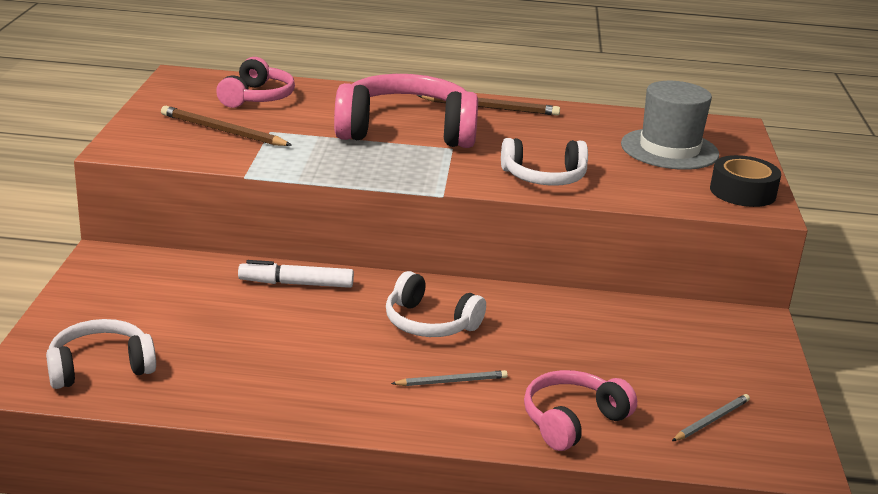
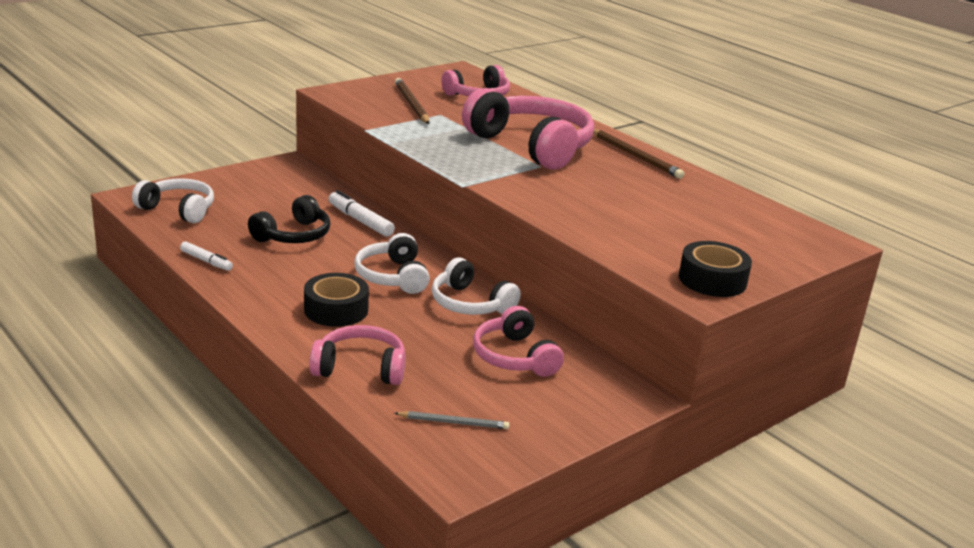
camera: 45 degrees right, 0 degrees up
grey pencil [391,370,508,386] -> black tape [304,273,369,327]
white headphones [501,138,588,186] -> white headphones moved to [432,258,521,315]
grey hat [621,81,719,170] -> none
none -> white marker [180,241,233,271]
none -> black headphones [248,195,331,243]
none -> pink headphones [473,306,564,377]

